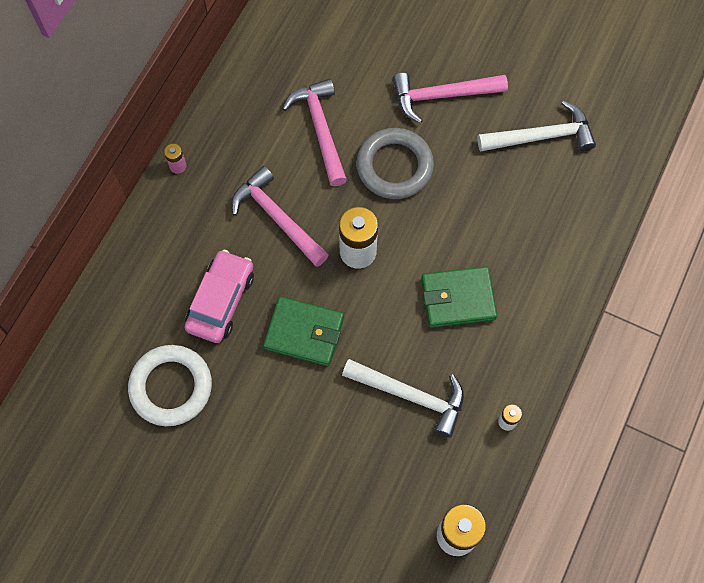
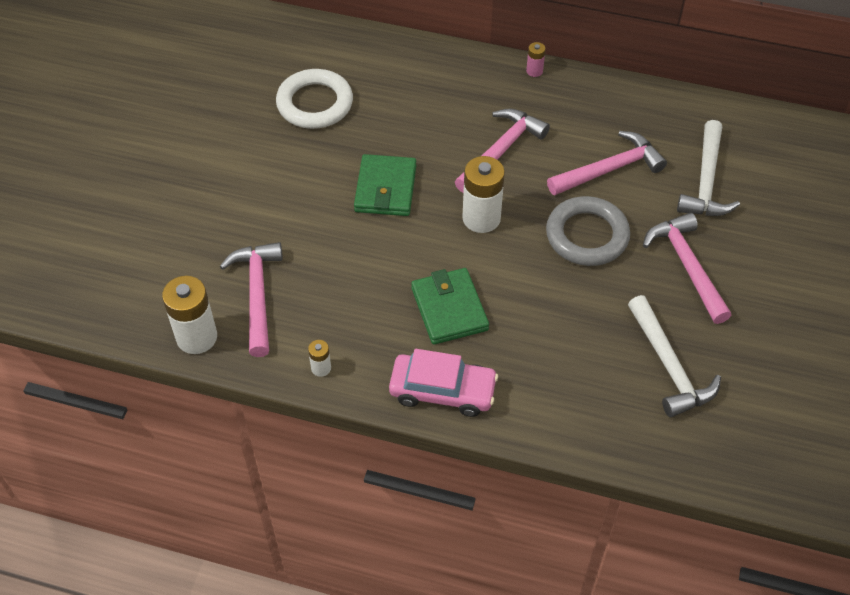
camera: 80 degrees right, 15 degrees down
pink car [184,250,254,343] -> pink car moved to [389,349,498,417]
white hammer [342,359,464,438] -> white hammer moved to [677,120,740,216]
none -> pink hammer [220,242,283,357]

